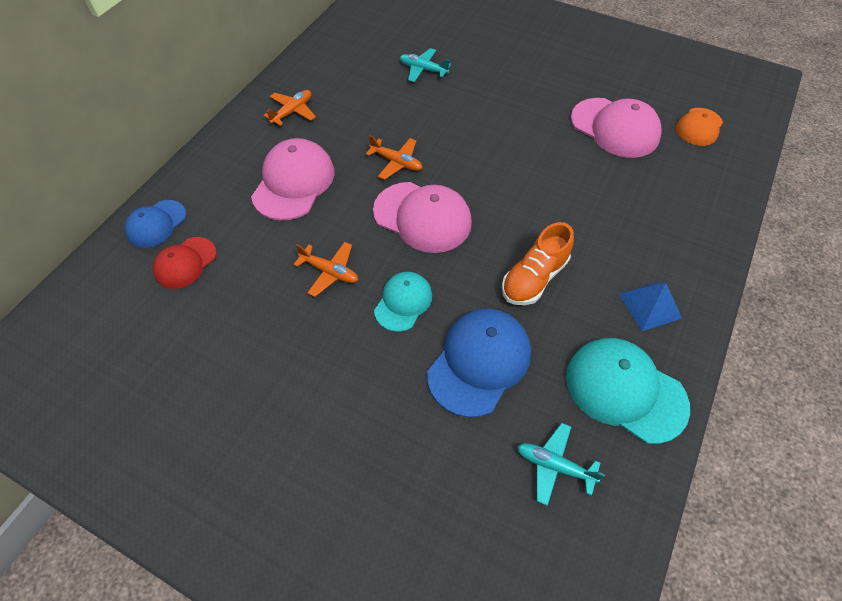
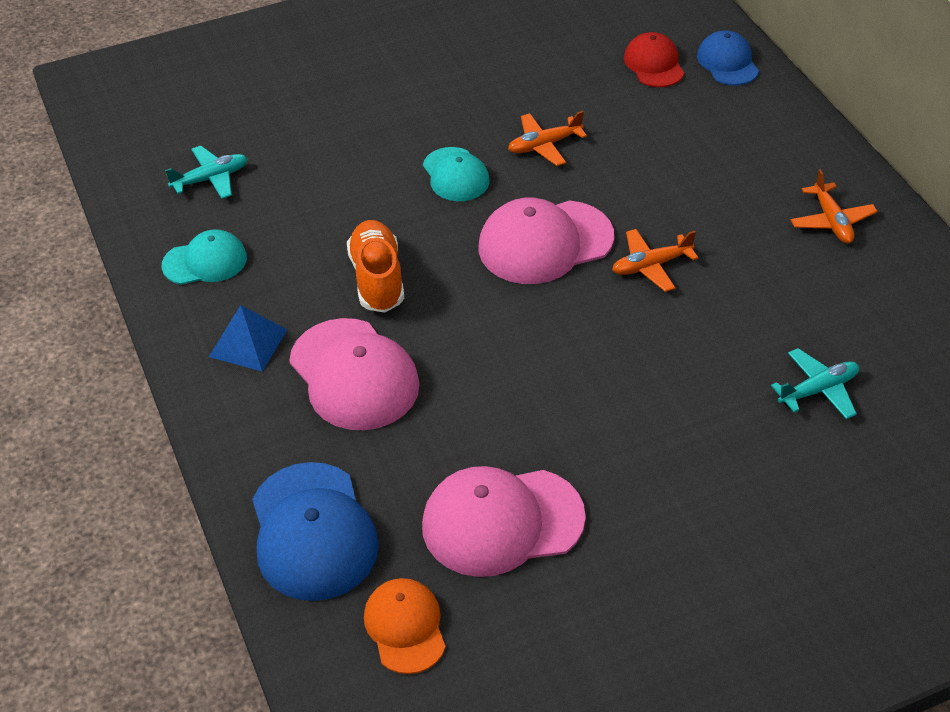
camera: 130 degrees right, 10 degrees down
pink cap [251,138,334,221] -> pink cap moved to [289,318,420,430]
blue cap [427,309,531,418] -> blue cap moved to [252,462,379,601]
turquoise cap [566,338,690,444] -> turquoise cap [162,229,247,285], size x0.61

